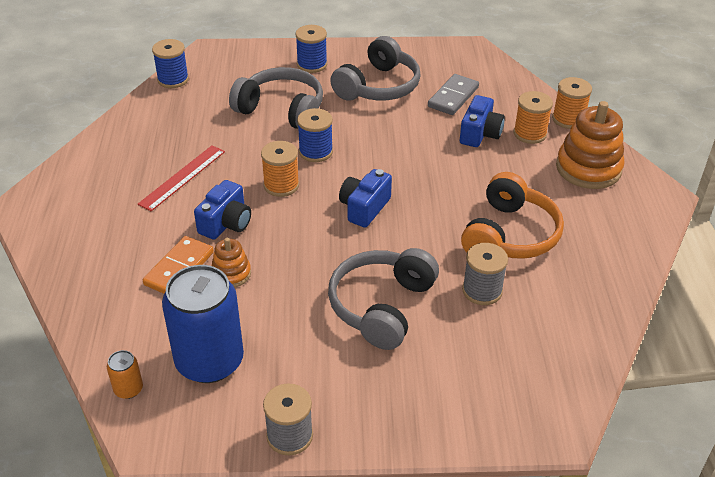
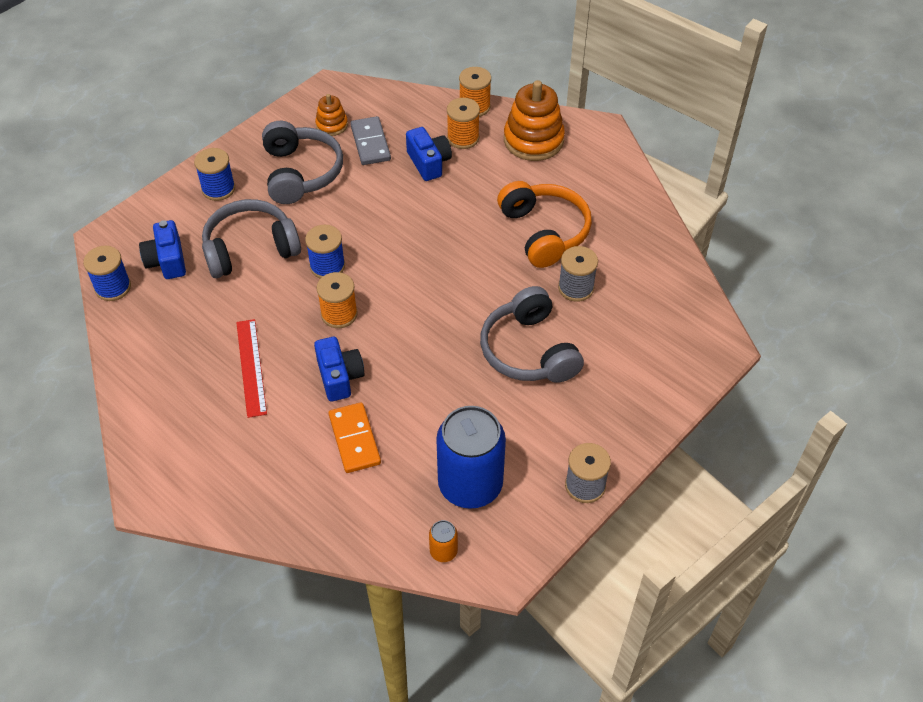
camera: 45 degrees left, 10 degrees up
orange stacking toy [211,238,251,287] -> orange stacking toy moved to [315,94,348,136]
blue camera [339,169,392,228] -> blue camera moved to [139,220,186,279]

